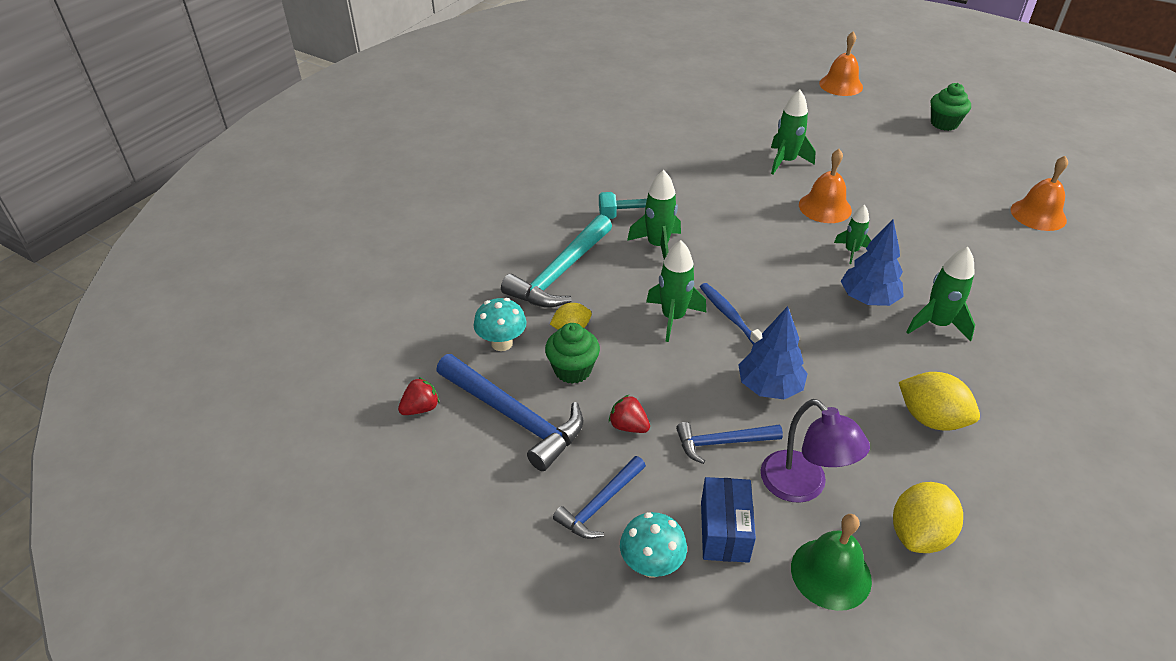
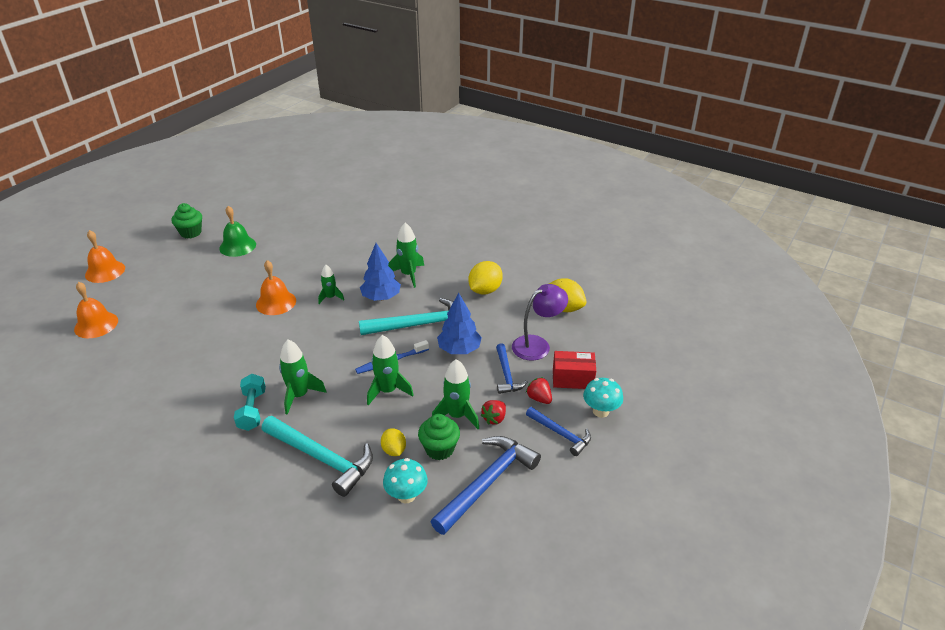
camera: 90 degrees left, 5 degrees down
red strawberry [398,377,439,415] -> red strawberry moved to [526,377,552,404]
blue box [701,477,756,563] -> red box [553,351,596,389]
green rocket [771,89,815,175] -> green rocket moved to [432,359,479,429]
green bell [791,514,872,611] -> green bell moved to [219,206,256,257]
orange bell [1011,156,1068,231] -> orange bell moved to [74,282,118,338]
none -> turquoise hammer [359,298,454,335]

